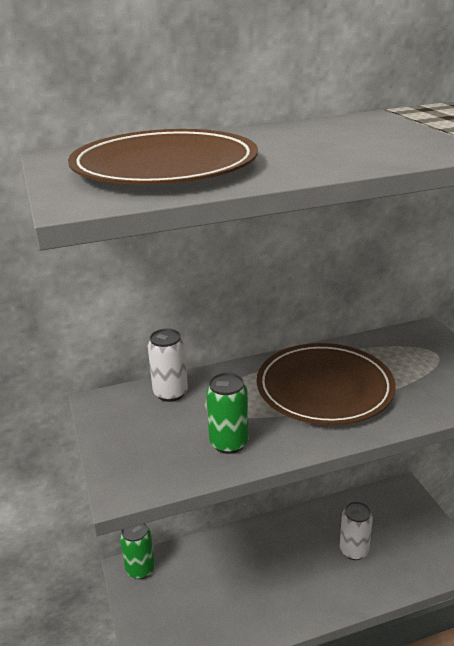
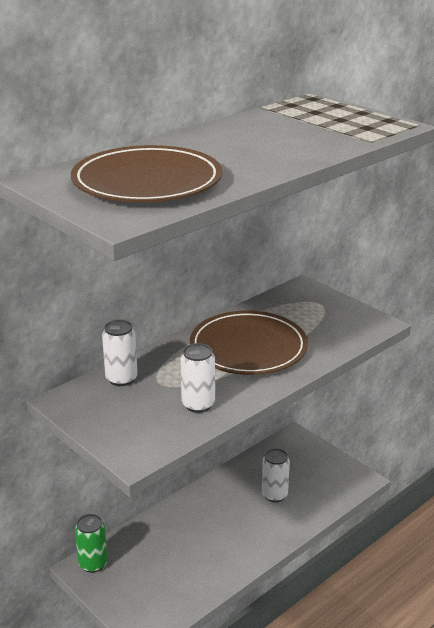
camera: 25 degrees left, 0 degrees up
green can [206,372,249,454] -> white can [181,343,215,413]

